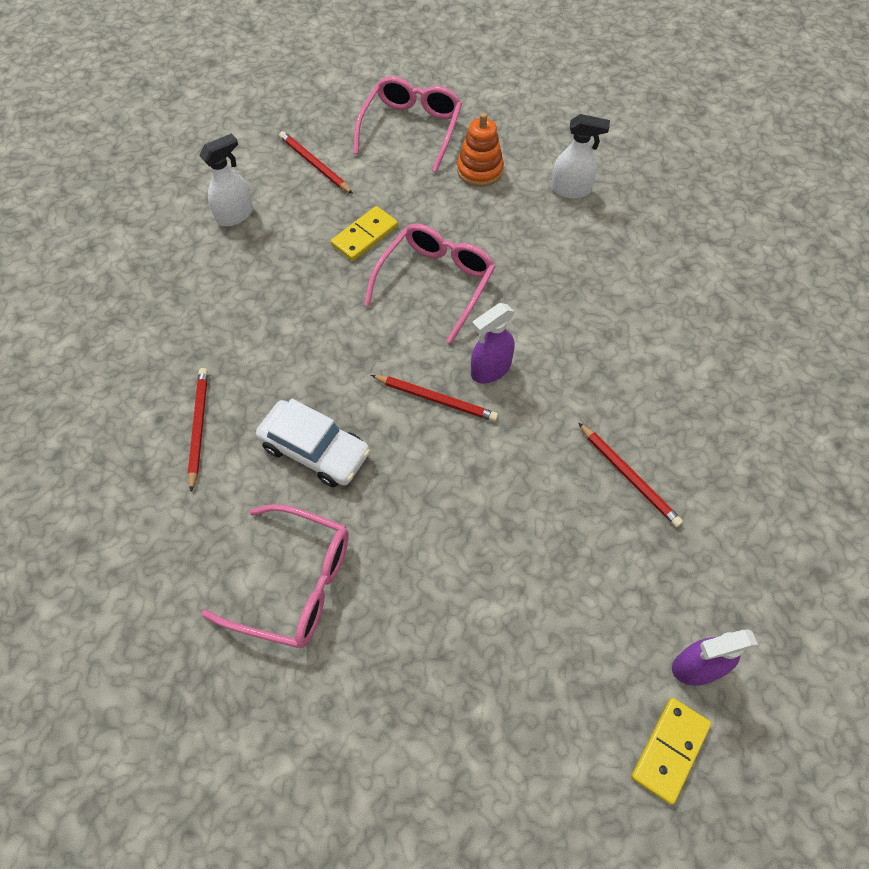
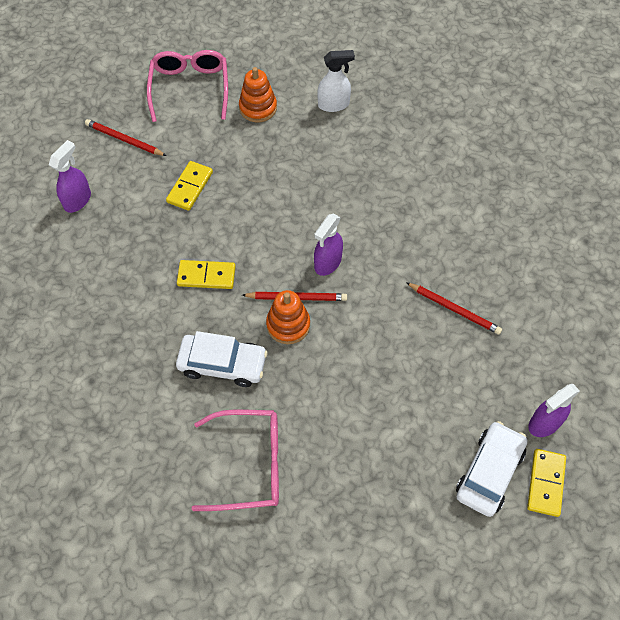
camera: 20 degrees left, 0 degrees up
red pencil [188,368,208,492] -> none
white spray bottle [199,134,253,226] -> purple spray bottle [49,140,91,213]
pink glasses [364,223,495,343] -> none
none -> yellow domino [177,260,236,289]
none -> orange stacking toy [266,290,310,344]
none -> white car [456,421,527,517]

